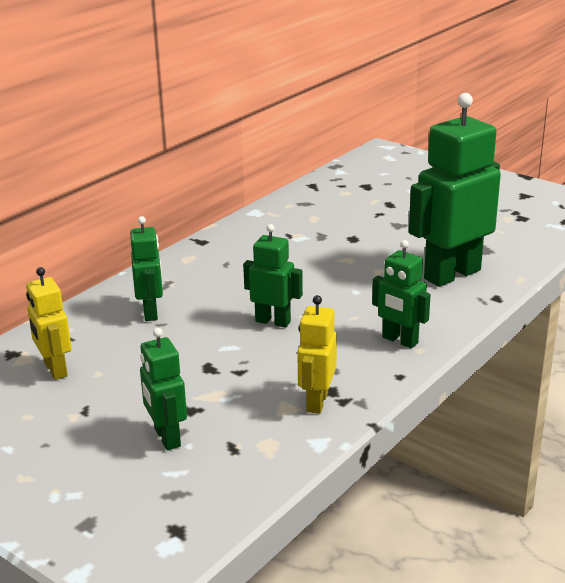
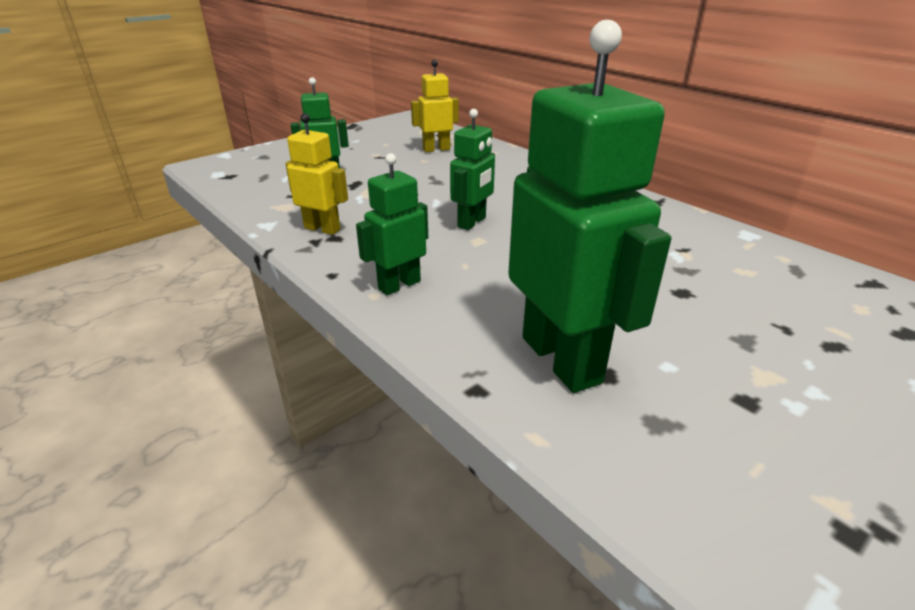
camera: 100 degrees right, 5 degrees up
green robot [130,216,163,321] -> none

